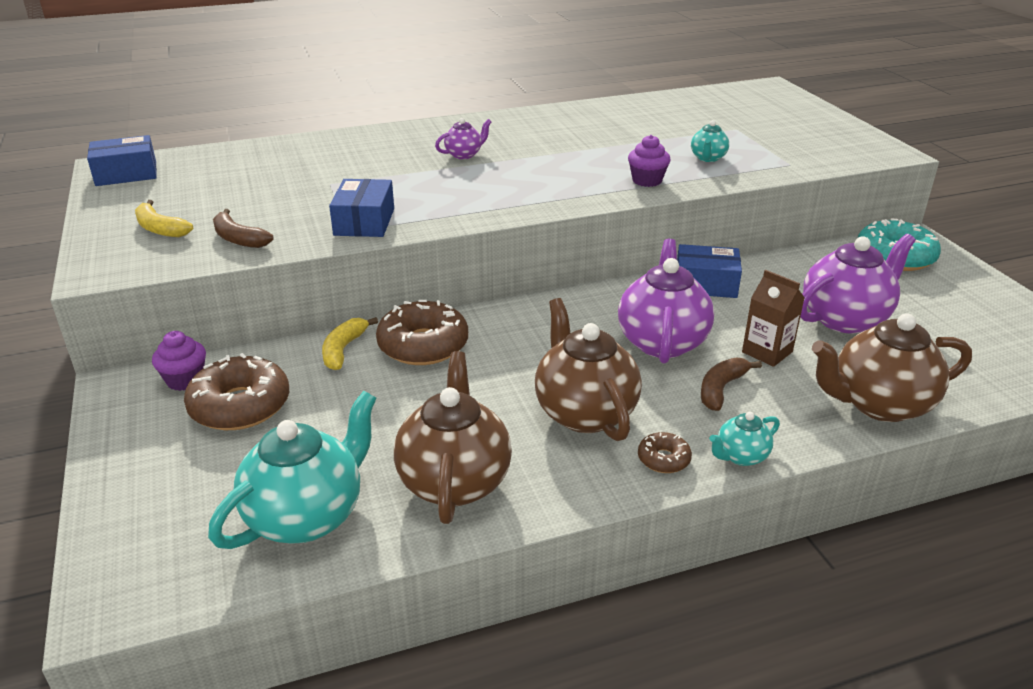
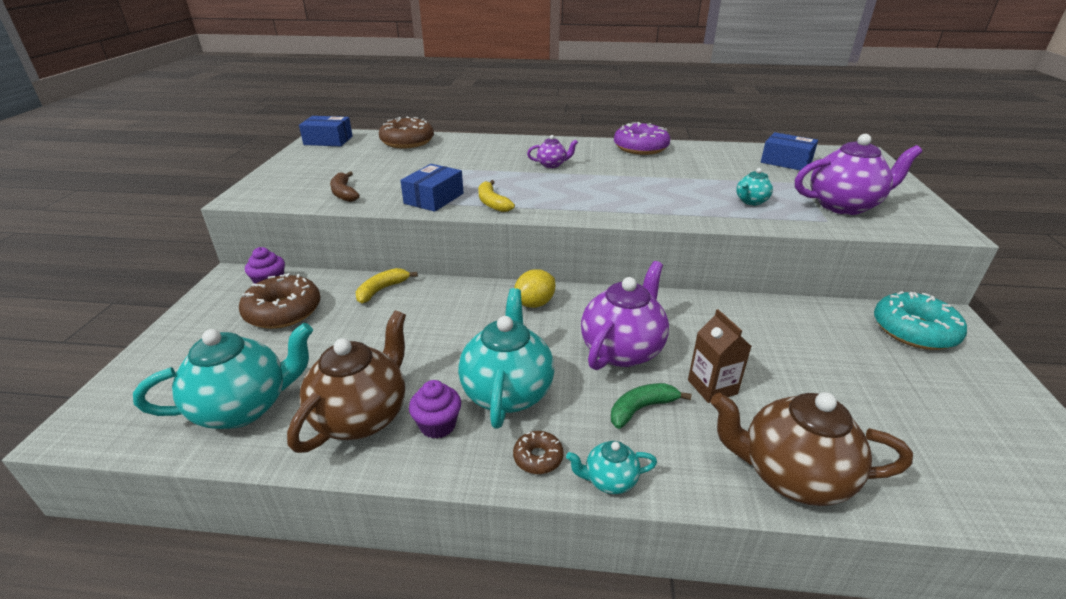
camera: 25 degrees right, 0 degrees up
yellow banana [135,200,193,237] -> yellow banana moved to [478,180,515,212]
brown donut [376,300,468,365] -> brown donut moved to [379,117,434,148]
brown teapot [535,298,642,441] -> turquoise teapot [458,288,554,429]
purple cupcake [628,135,671,187] -> purple cupcake moved to [409,380,461,439]
blue box [677,244,742,298] -> blue box moved to [761,132,818,170]
brown banana [701,357,762,411] -> green banana [611,383,692,429]
purple teapot [800,234,916,333] -> purple teapot moved to [795,134,922,215]
none -> yellow lemon [514,269,555,308]
none -> purple donut [614,122,670,155]

